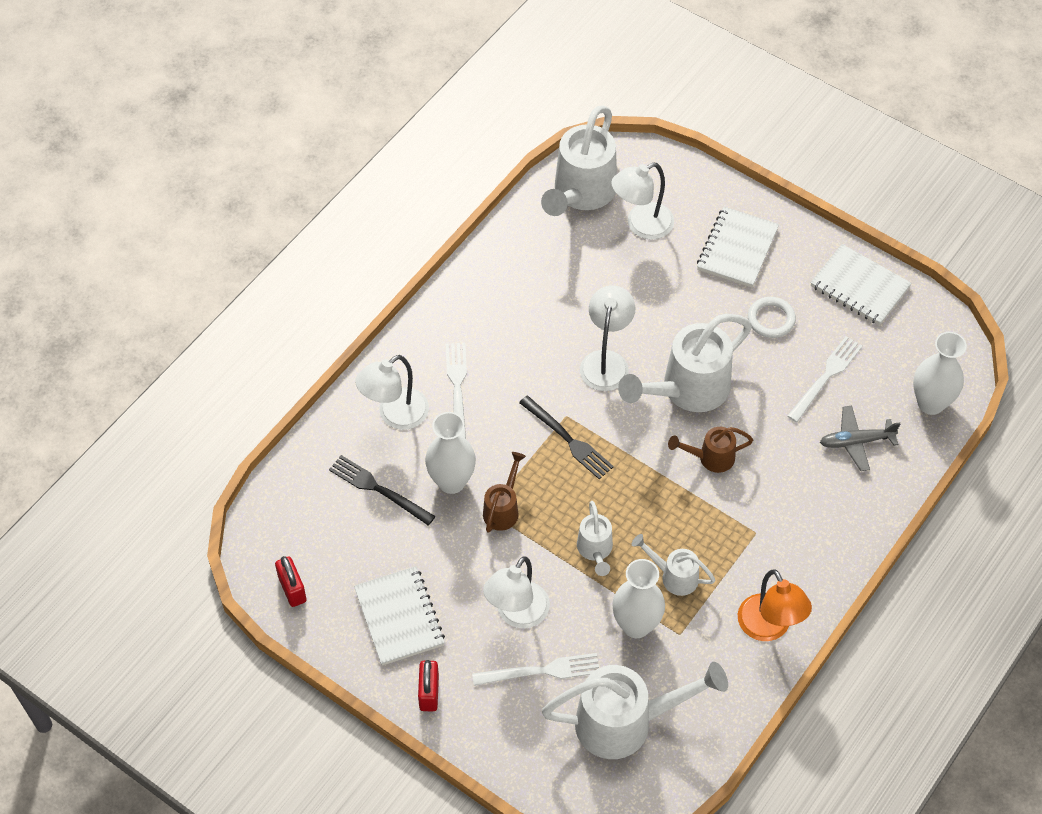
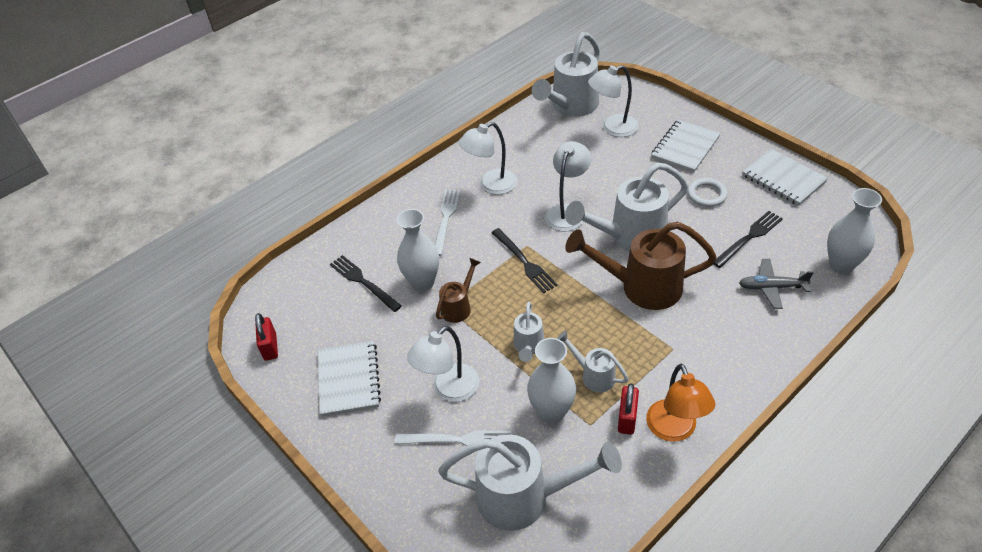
camera: 15 degrees right, 10 degrees down
white lamp [355,355,429,430] -> white lamp moved to [459,122,517,195]
red padlock [418,660,439,711] -> red padlock moved to [618,383,639,435]
brown watering can [668,427,753,473] -> brown watering can [565,221,717,310], size x1.95
white fork [787,336,862,422] -> black fork [713,211,783,268]

